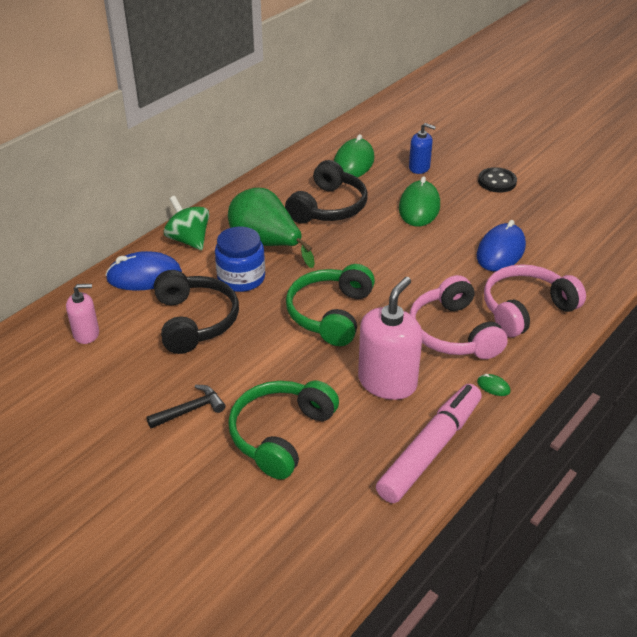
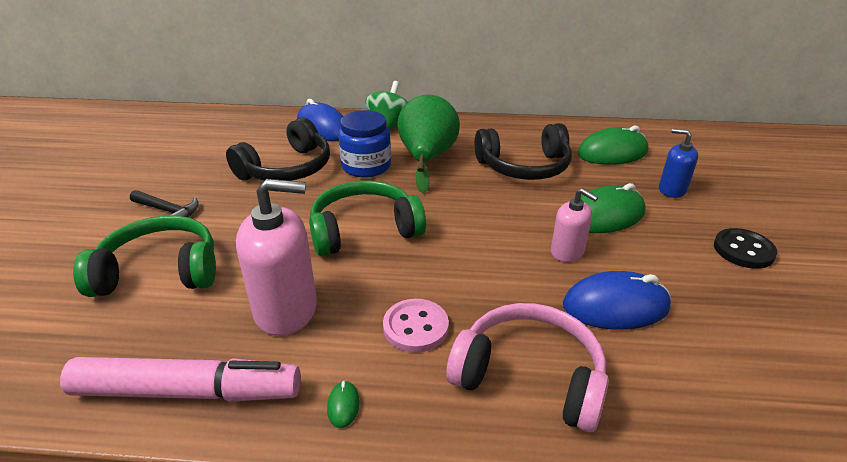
camera: 55 degrees right, 5 degrees down
pink soap dispenser [66,284,99,344] -> pink soap dispenser moved to [551,188,598,262]
blue soap dispenser [409,123,436,174] -> blue soap dispenser turned 135 degrees clockwise [659,129,698,198]
pink headphones [409,275,508,359] -> pink button [383,299,449,353]

